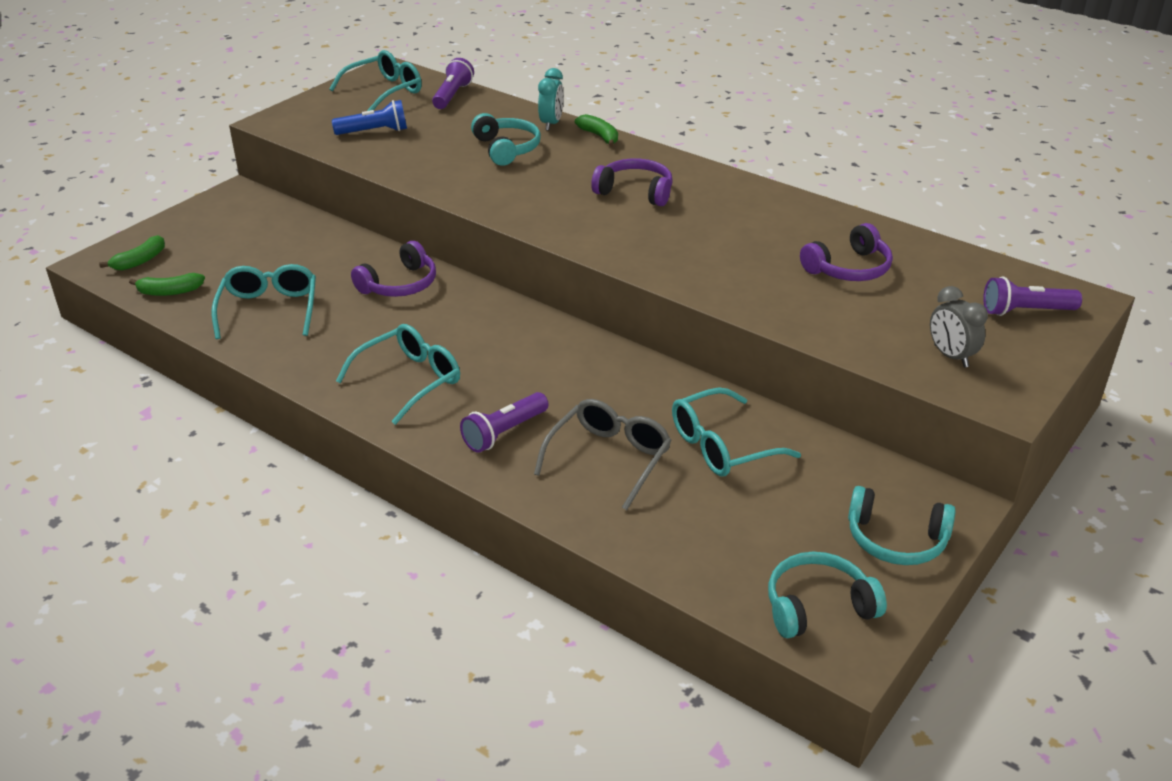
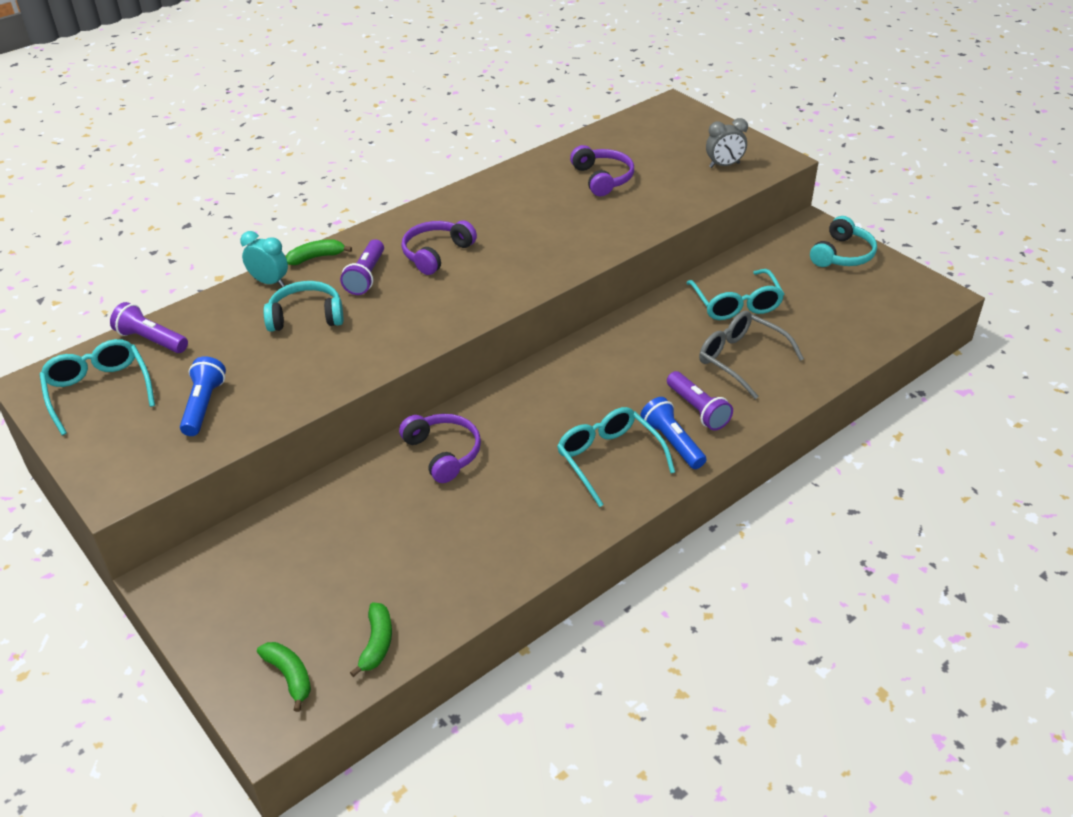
camera: 75 degrees left, 5 degrees up
turquoise glasses [212,264,316,339] -> none
turquoise headphones [768,552,887,638] -> none
purple flashlight [983,277,1082,316] -> purple flashlight moved to [340,239,384,295]
none -> blue flashlight [640,397,706,469]

